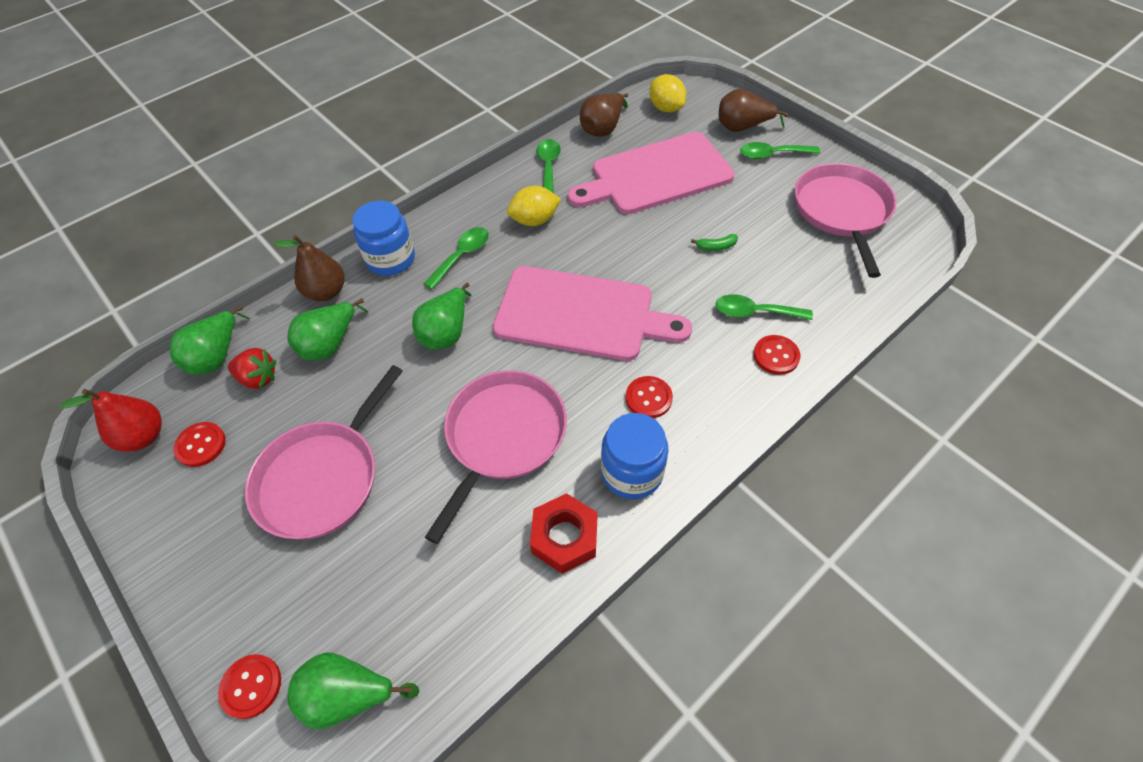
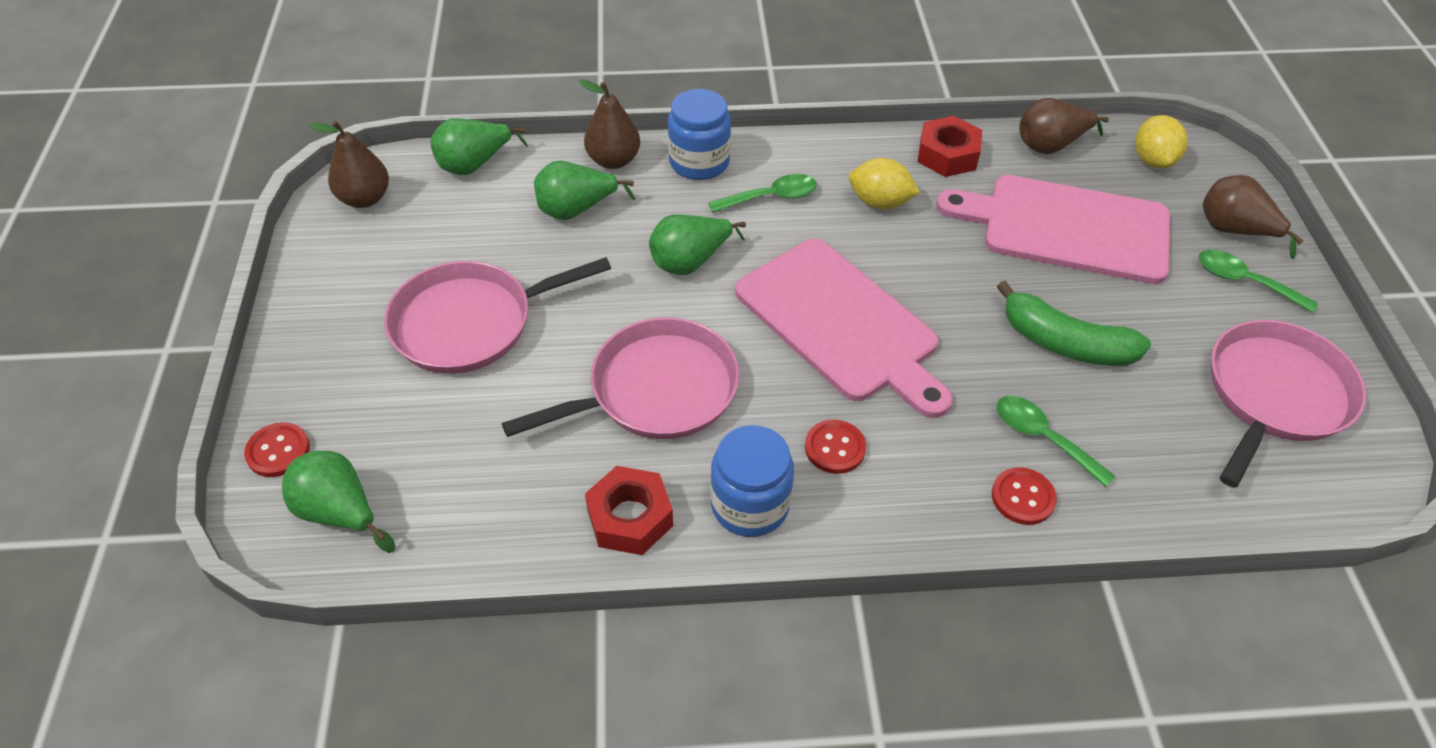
camera: 35 degrees right, 5 degrees down
red pear [60,389,162,452] -> brown pear [309,121,389,208]
red button [173,422,226,467] -> none
red strawberry [228,348,276,389] -> none
green spoon [536,139,561,193] -> red nut [917,116,982,177]
green banana [691,234,738,251] -> green banana [997,280,1151,366], size x2.38

